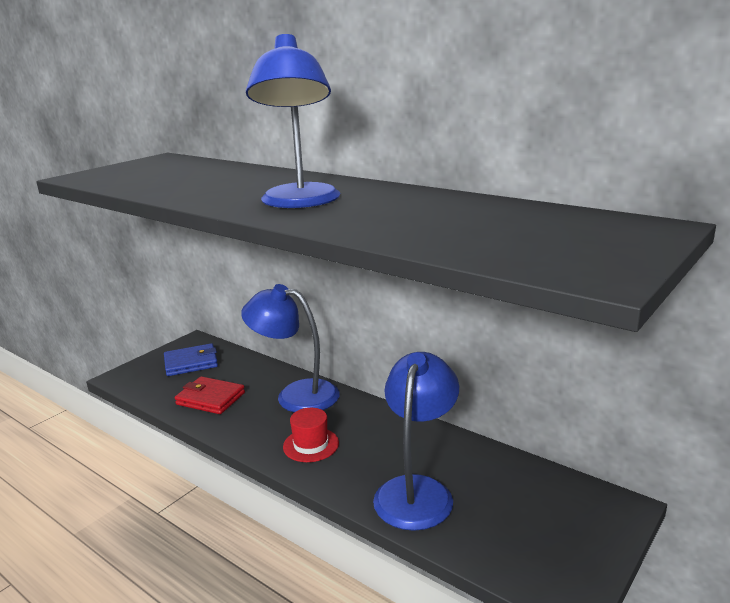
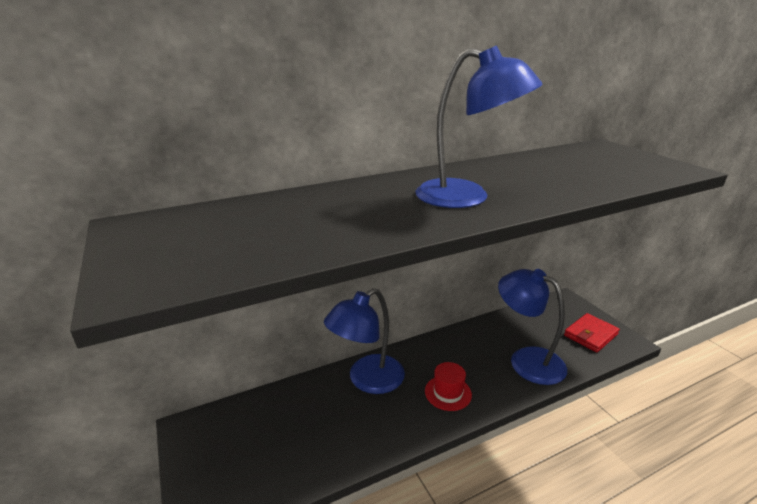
camera: 65 degrees left, 5 degrees up
blue wallet [164,343,218,376] -> none
red wallet [175,376,245,414] -> red wallet moved to [564,313,620,352]

